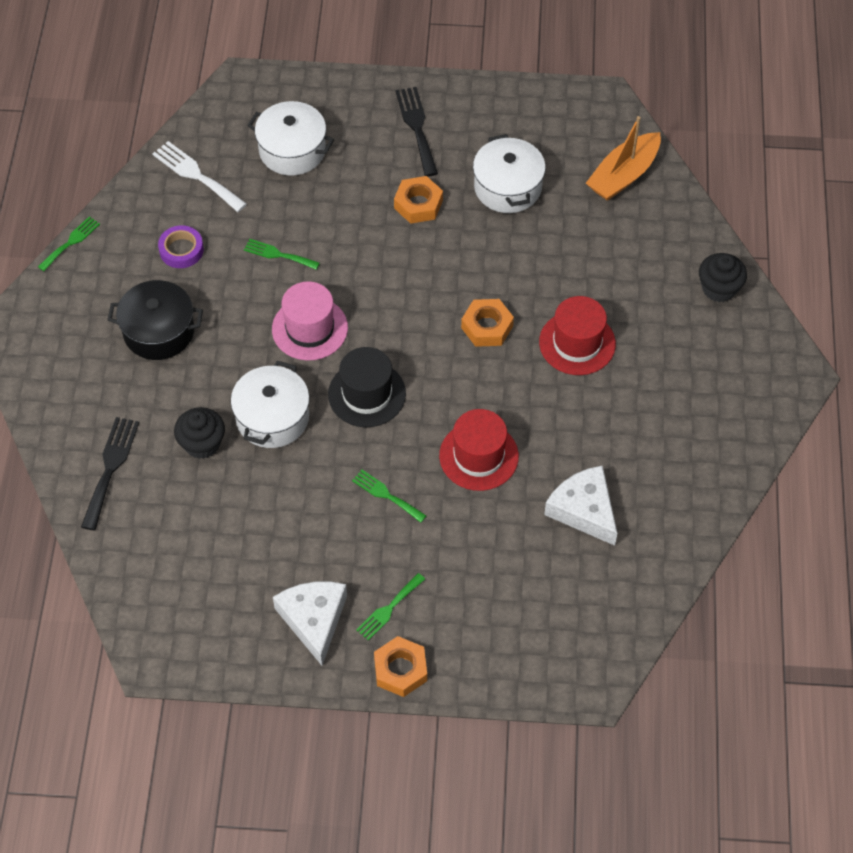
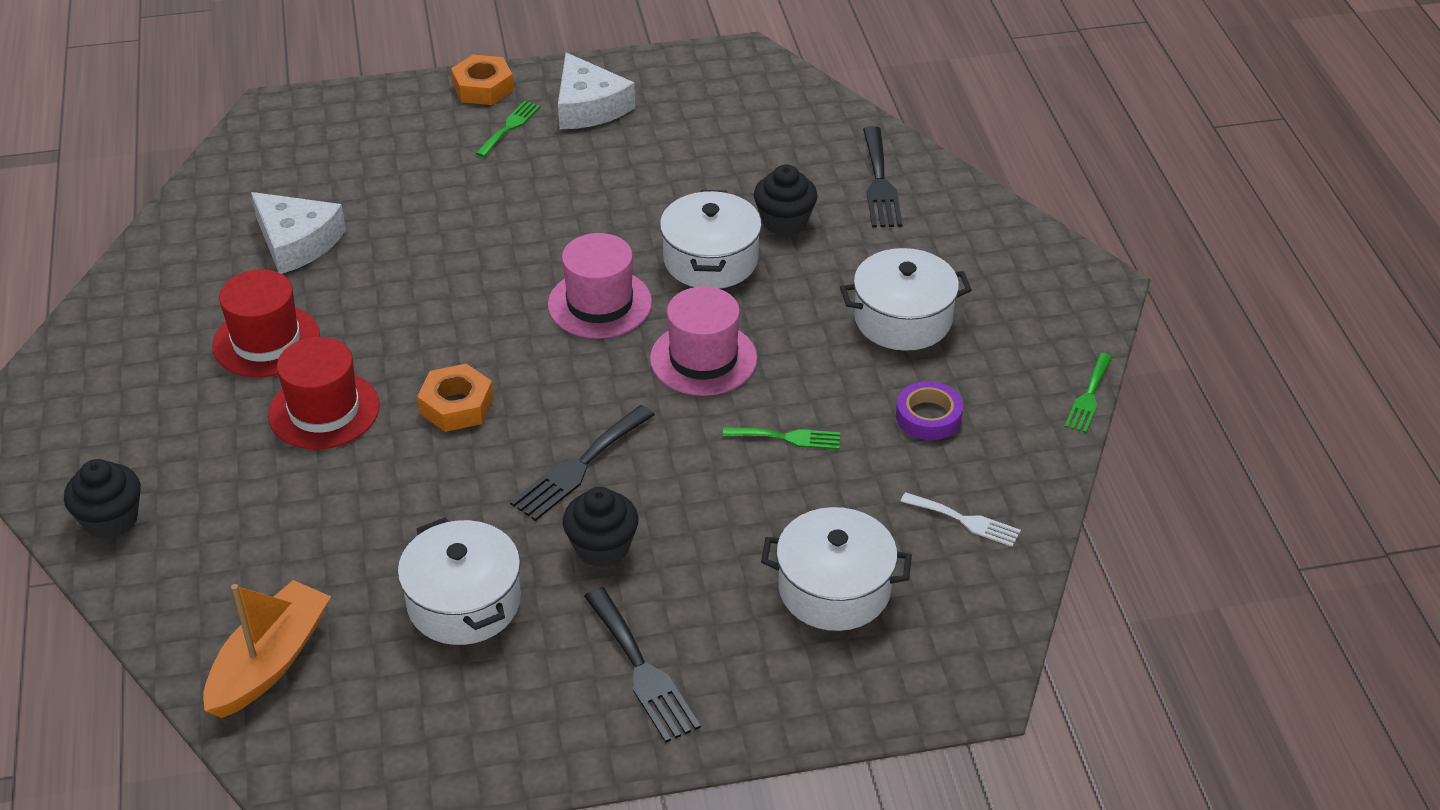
camera: 165 degrees right, 15 degrees down
black pot [107,280,203,360] -> white pot [840,248,972,351]
white fork [153,141,247,212] -> white fork [900,492,1021,547], size x0.65
black hat [328,347,406,427] -> pink hat [548,233,652,338]
green fork [352,470,426,523] -> none
orange nut [394,176,443,224] -> black cupcake [563,487,638,567]
red hat [439,409,519,491] -> red hat moved to [212,269,320,377]
none -> black fork [510,405,655,521]

